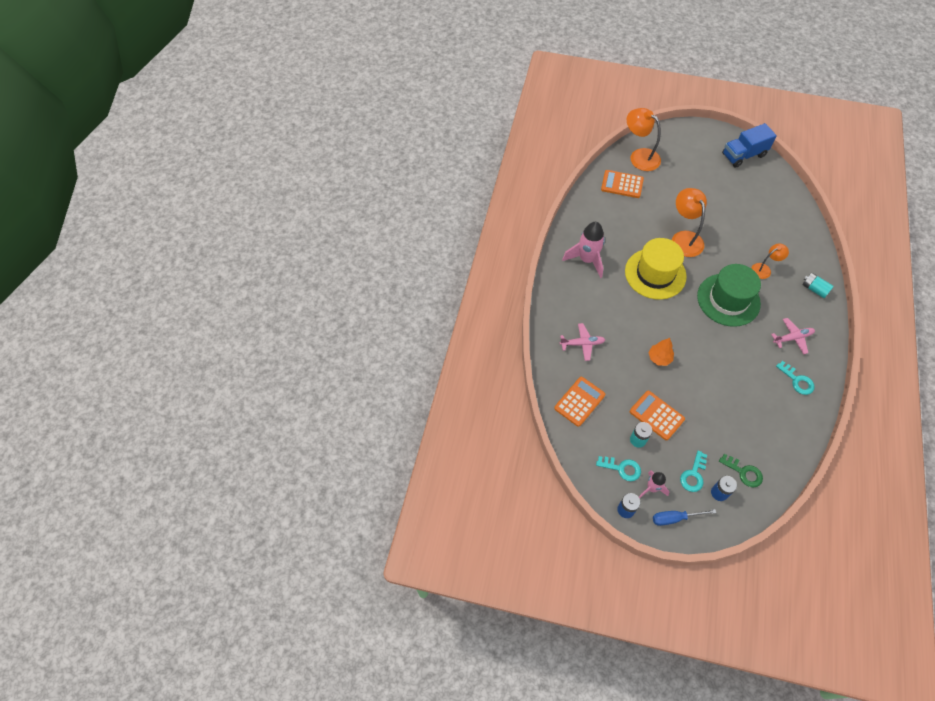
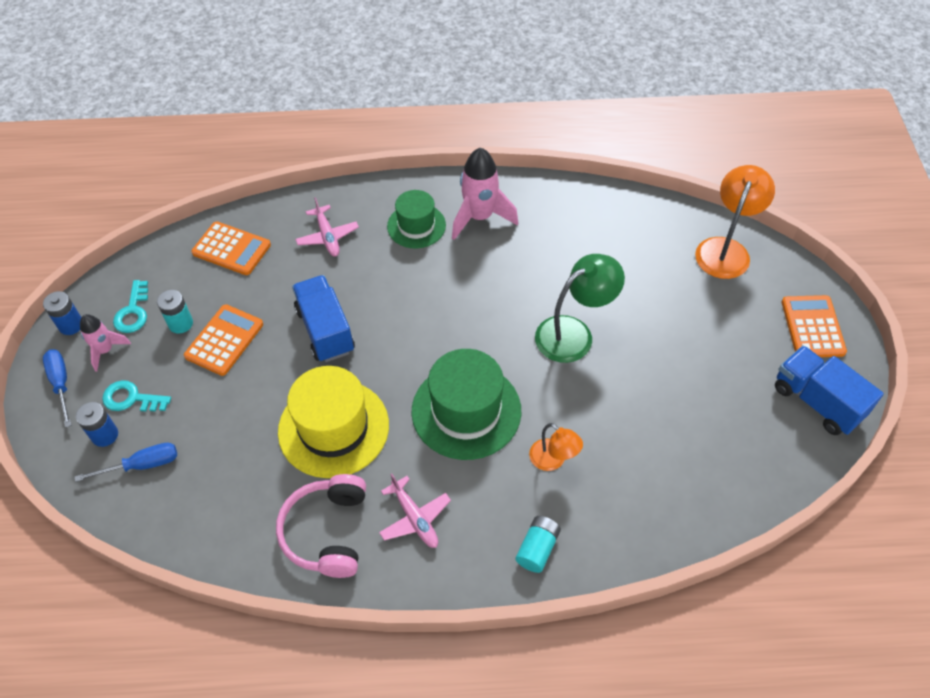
camera: 75 degrees right, 5 degrees down
orange calculator [601,170,644,198] -> orange calculator moved to [782,295,847,357]
yellow hat [625,238,687,299] -> yellow hat moved to [278,366,389,478]
orange tree [648,338,674,366] -> blue truck [292,275,355,362]
orange lamp [672,188,707,257] -> green lamp [535,254,625,363]
green key [719,454,763,487] -> blue screwdriver [75,443,177,482]
turquoise key [776,361,815,395] -> pink headphones [276,474,366,578]
none -> green hat [387,190,446,248]

